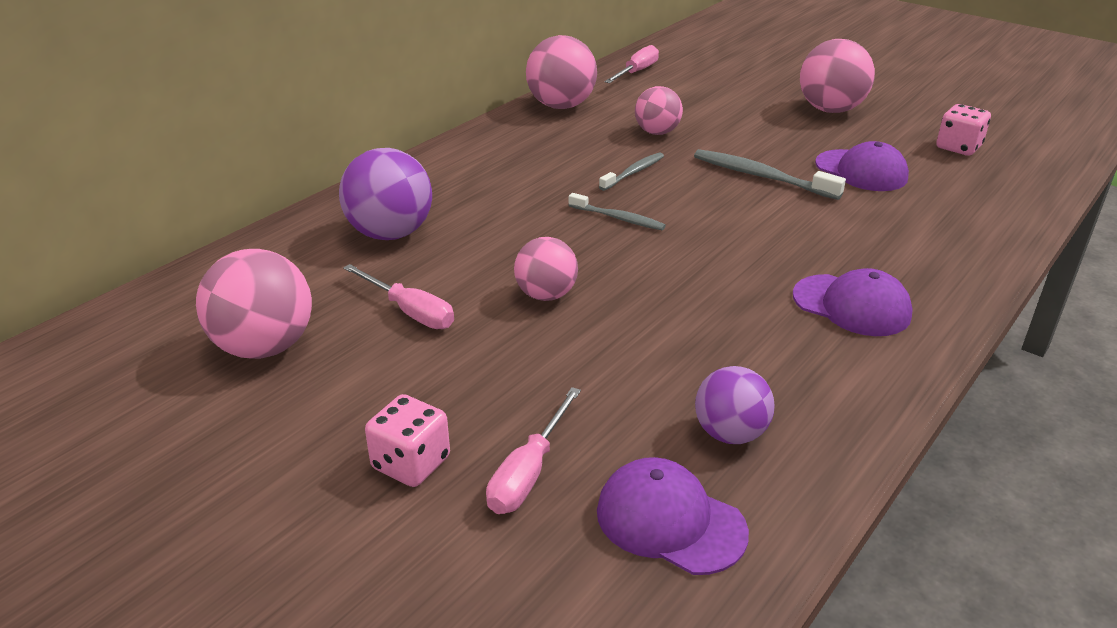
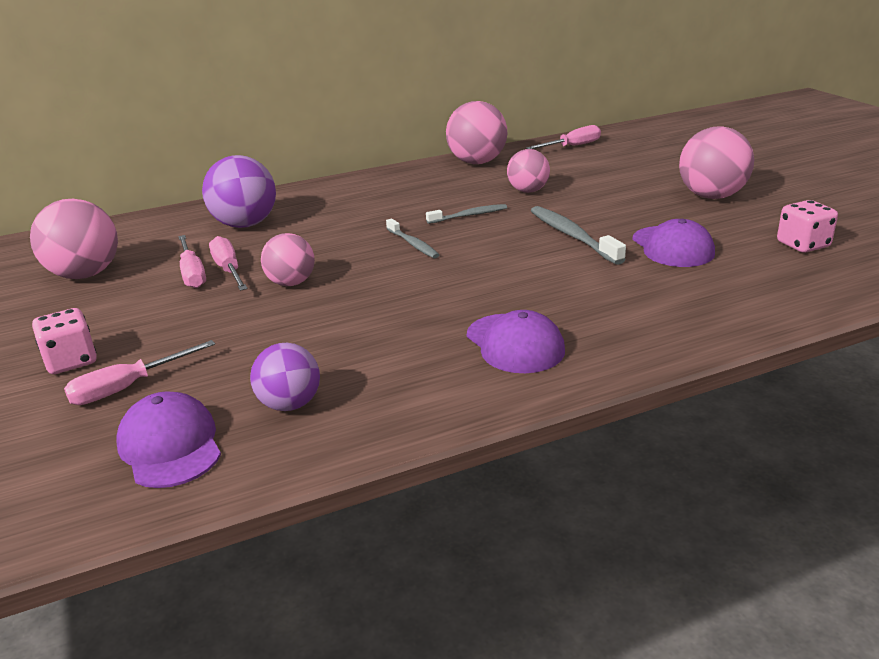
camera: 30 degrees right, 5 degrees down
none -> pink screwdriver [209,236,248,291]

